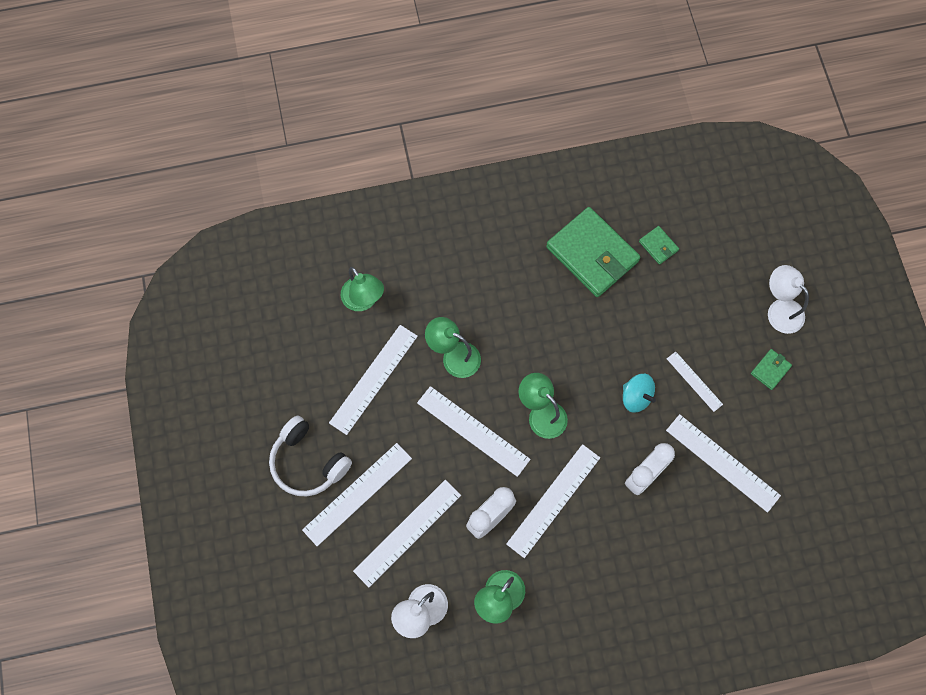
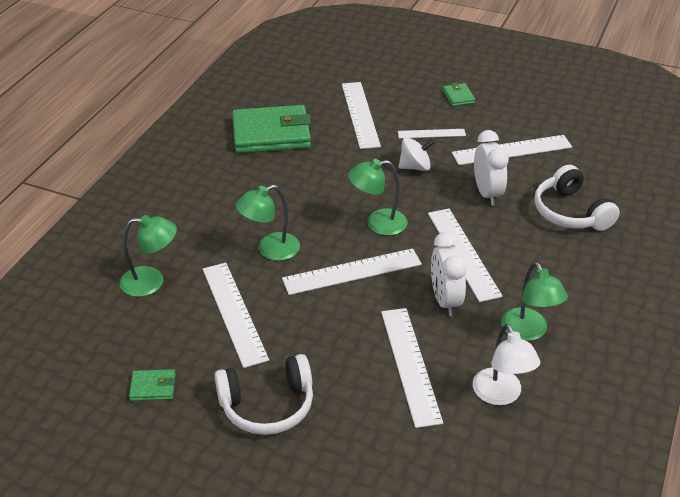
camera: 55 degrees left, 30 degrees down
white ruler [302,443,412,546] -> white ruler moved to [342,82,381,149]
turquoise spinning top [623,374,656,413] -> white spinning top [399,137,435,171]
green wallet [639,226,679,265] -> green wallet moved to [129,369,176,401]
white lamp [768,265,809,334] -> none
none -> white headphones [534,165,620,231]

